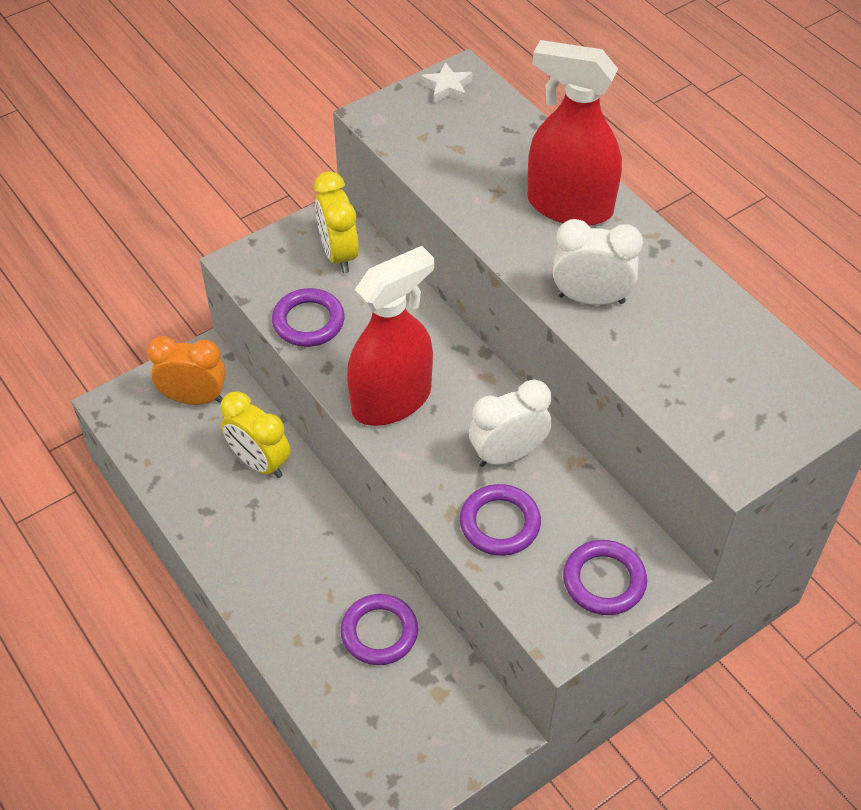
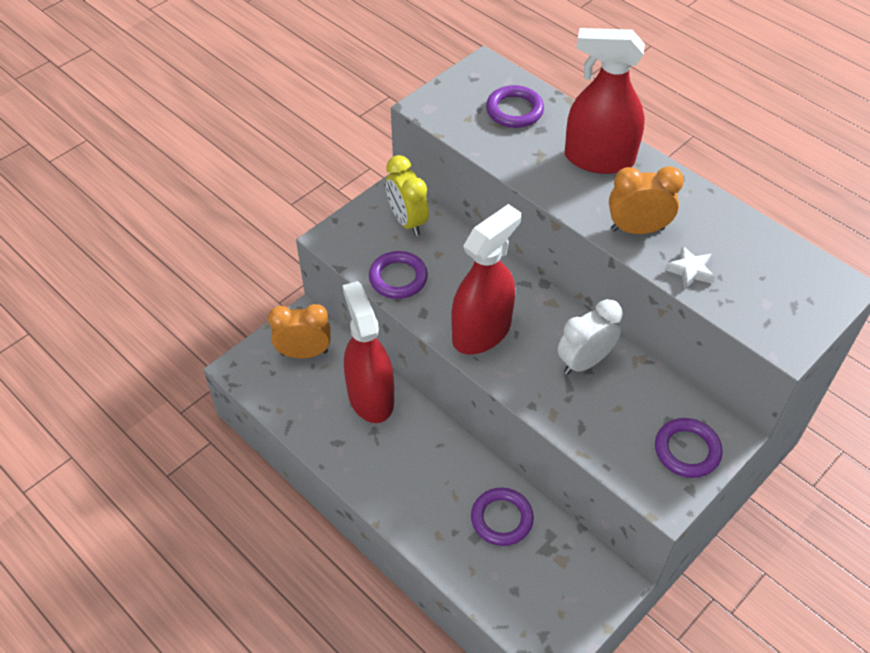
camera: 10 degrees left, 0 degrees up
yellow clock [220,391,291,478] -> red spray bottle [343,281,394,423]
white star [421,62,473,103] -> white star moved to [665,246,715,289]
purple ring [460,484,541,556] -> purple ring moved to [486,85,544,128]
white clock [553,219,643,305] -> orange clock [609,166,684,234]

